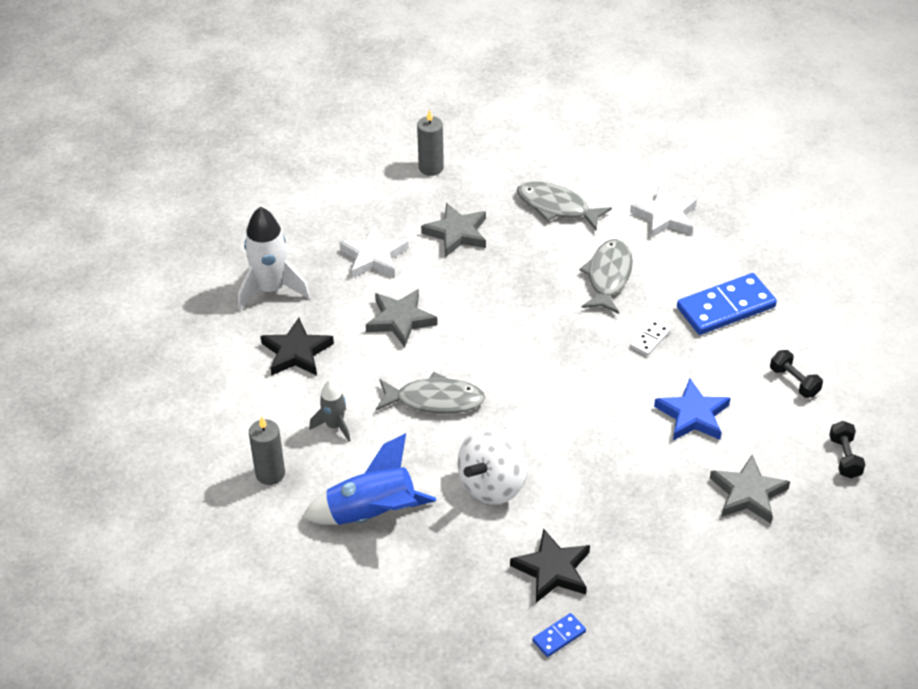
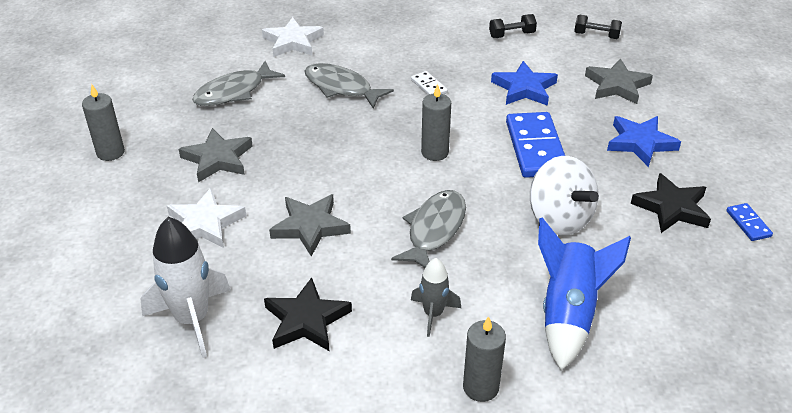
camera: 70 degrees left, 5 degrees down
blue domino [677,273,777,335] -> blue domino moved to [506,112,565,178]
none -> grey candle [421,84,451,161]
none -> blue star [607,116,681,167]

